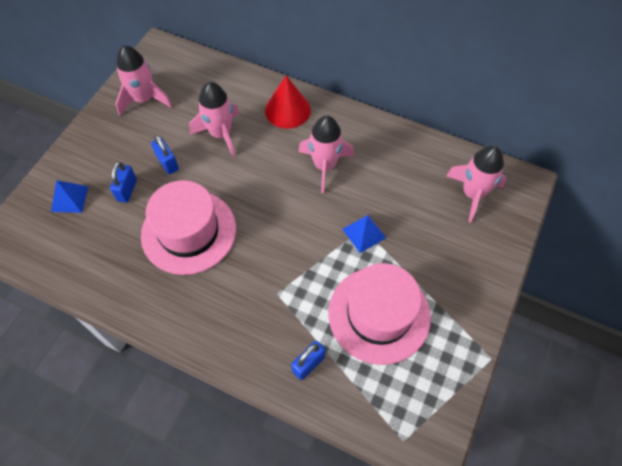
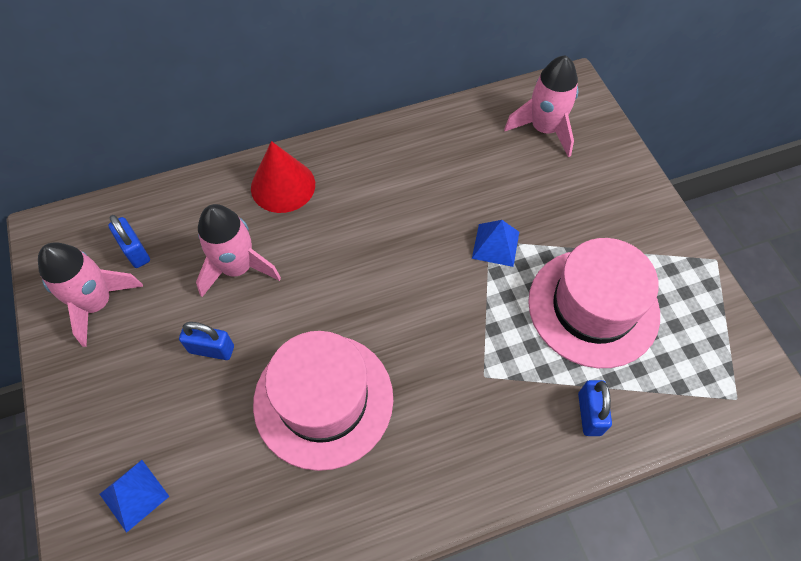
camera: 45 degrees left, 0 degrees up
blue padlock [110,162,137,203] -> blue padlock moved to [108,215,150,268]
pink rocket [298,116,354,193] -> none

